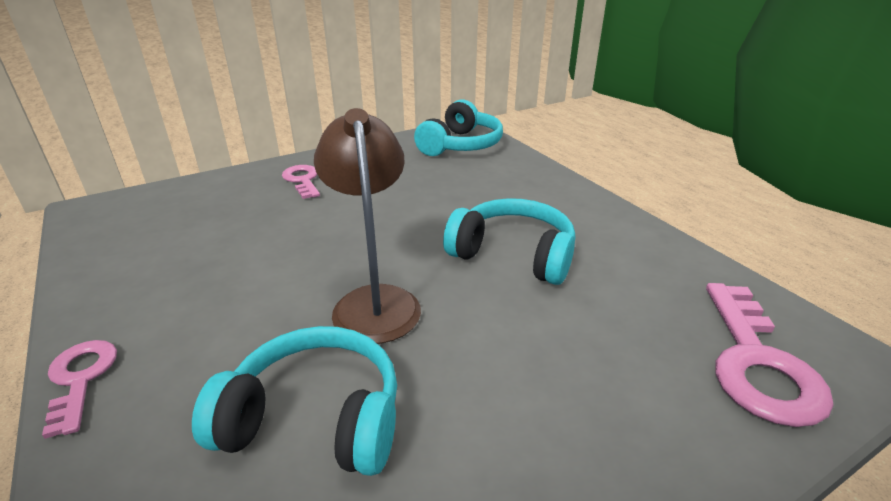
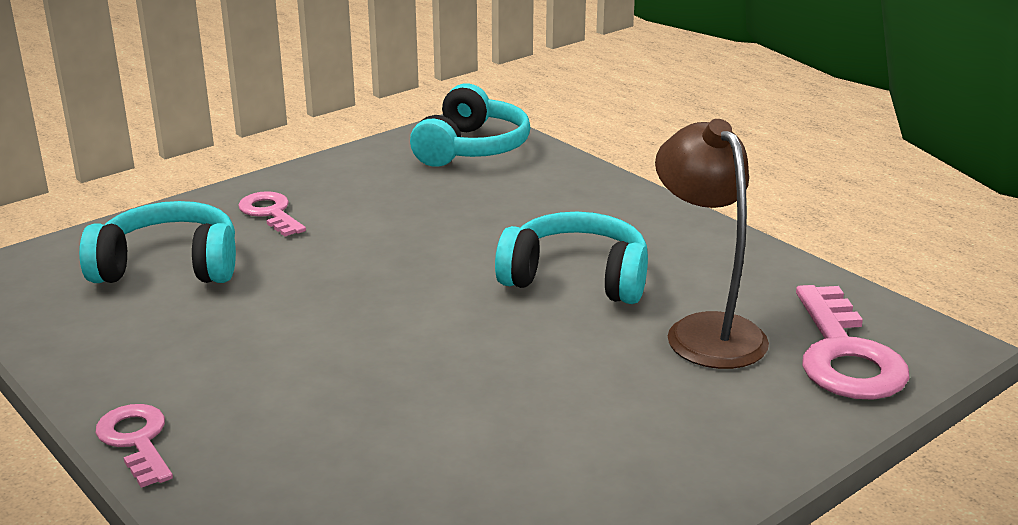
camera: 10 degrees left, 5 degrees down
turquoise headphones [192,326,397,476] -> turquoise headphones moved to [79,201,236,283]
brown lamp [314,108,421,344] -> brown lamp moved to [655,119,769,369]

